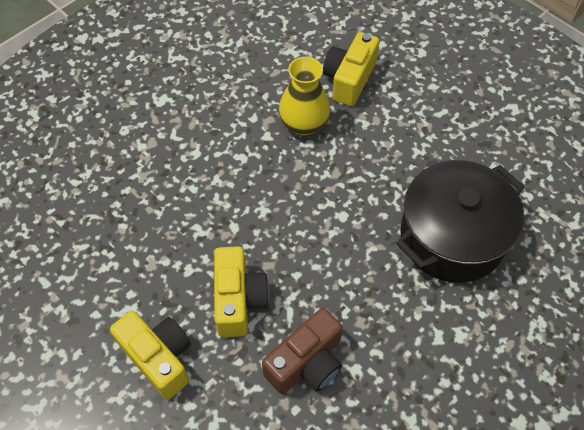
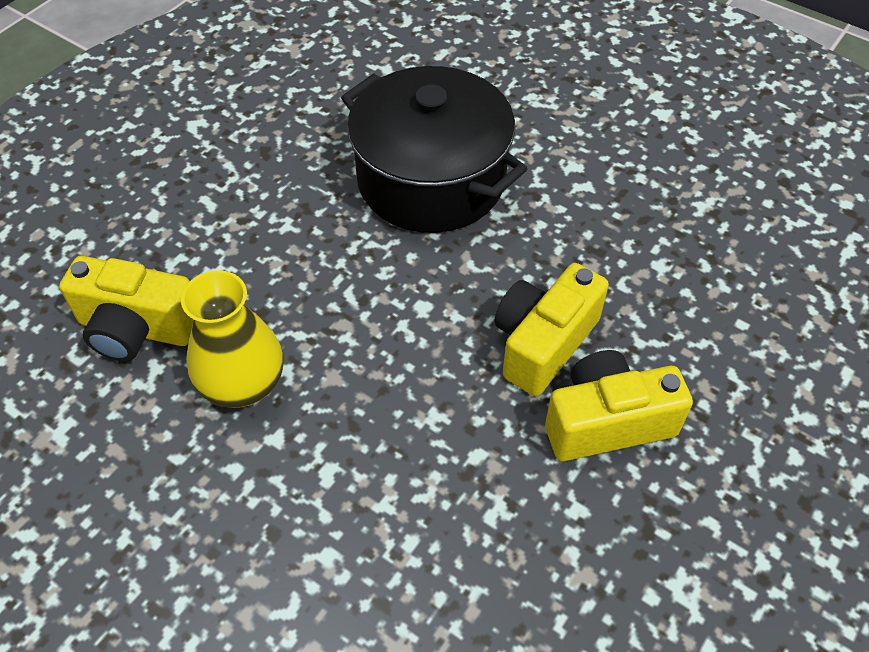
camera: 100 degrees left, 5 degrees down
yellow camera [110,311,191,400] -> yellow camera moved to [495,263,609,396]
brown camera [262,308,343,394] -> none

